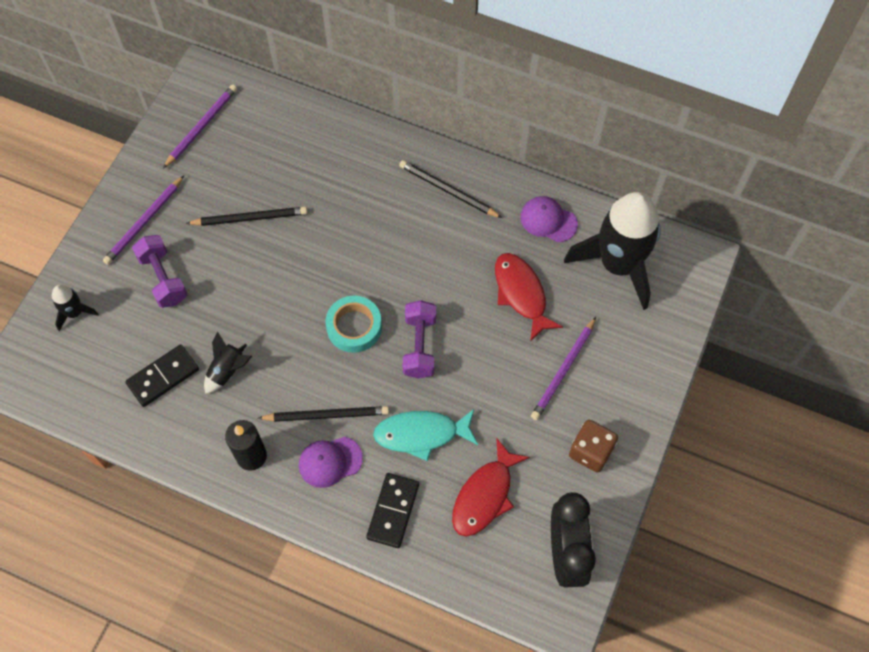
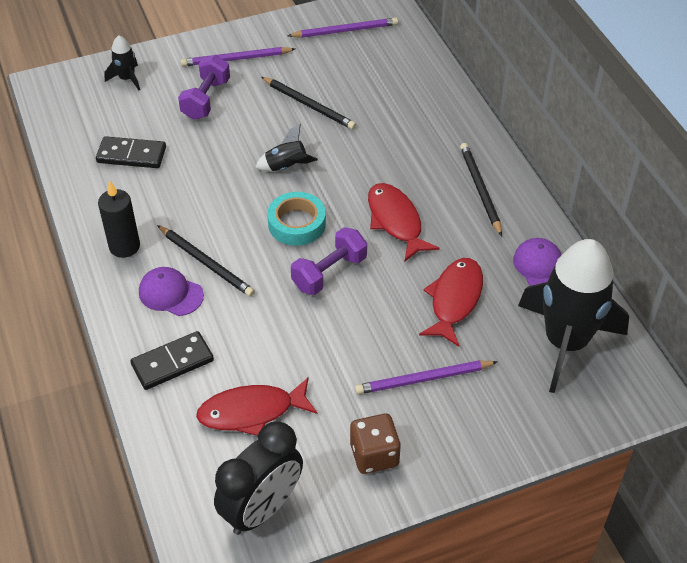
camera: 45 degrees right, 15 degrees down
black rocket [204,331,252,394] -> black rocket moved to [255,124,318,171]
turquoise fish [373,409,478,461] -> none
none -> red fish [368,183,440,261]

